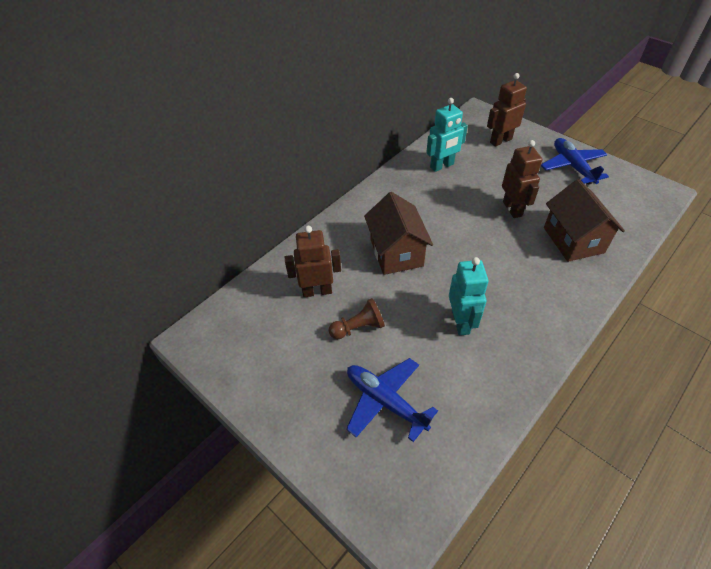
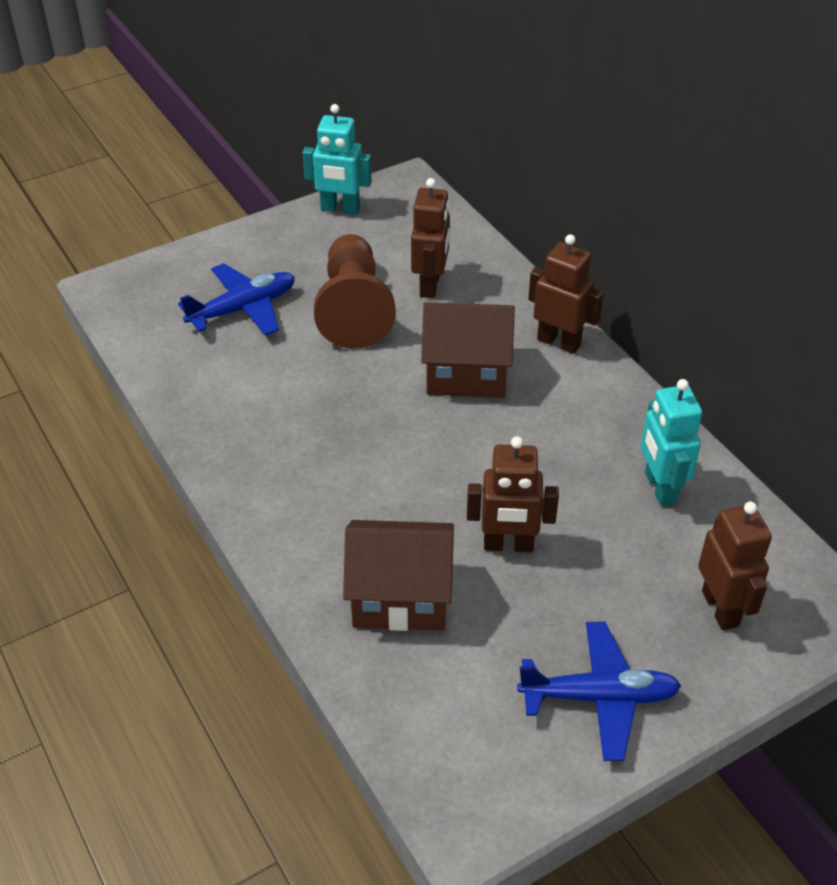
camera: 105 degrees right, 5 degrees down
brown pawn [329,298,385,339] -> brown pawn [314,234,396,349], size x1.90
turquoise robot [449,257,488,335] -> turquoise robot moved to [302,104,372,215]
none -> brown robot [528,234,604,354]

